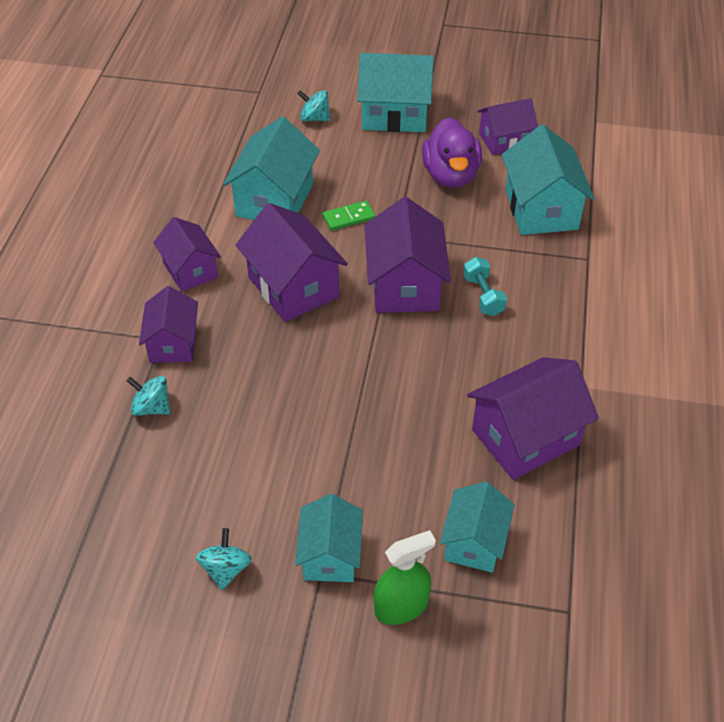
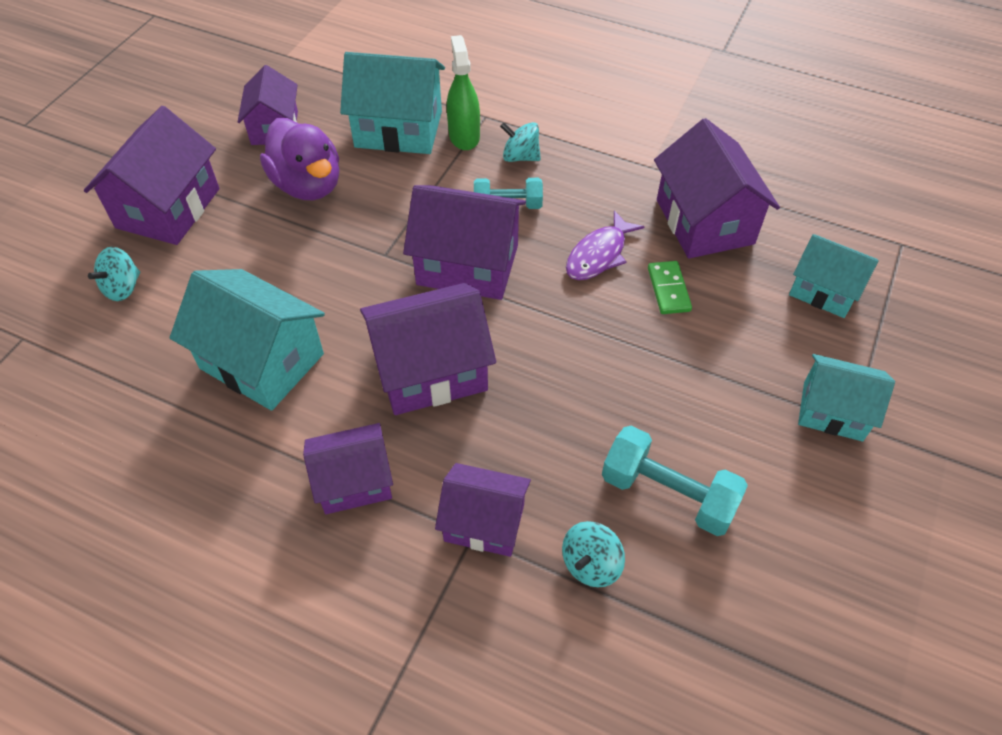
camera: 75 degrees left, 5 degrees up
turquoise spinning top [196,528,252,590] -> turquoise spinning top moved to [500,122,541,162]
green domino [322,201,376,231] -> green domino moved to [648,261,692,314]
turquoise house [357,53,434,132] -> purple house [84,106,219,245]
green spray bottle [374,530,436,625] -> green spray bottle moved to [447,35,480,150]
purple duck [422,117,482,188] -> purple duck turned 45 degrees clockwise [260,118,339,200]
none -> purple fish [566,210,645,280]
none -> turquoise dumbbell [602,426,748,536]

